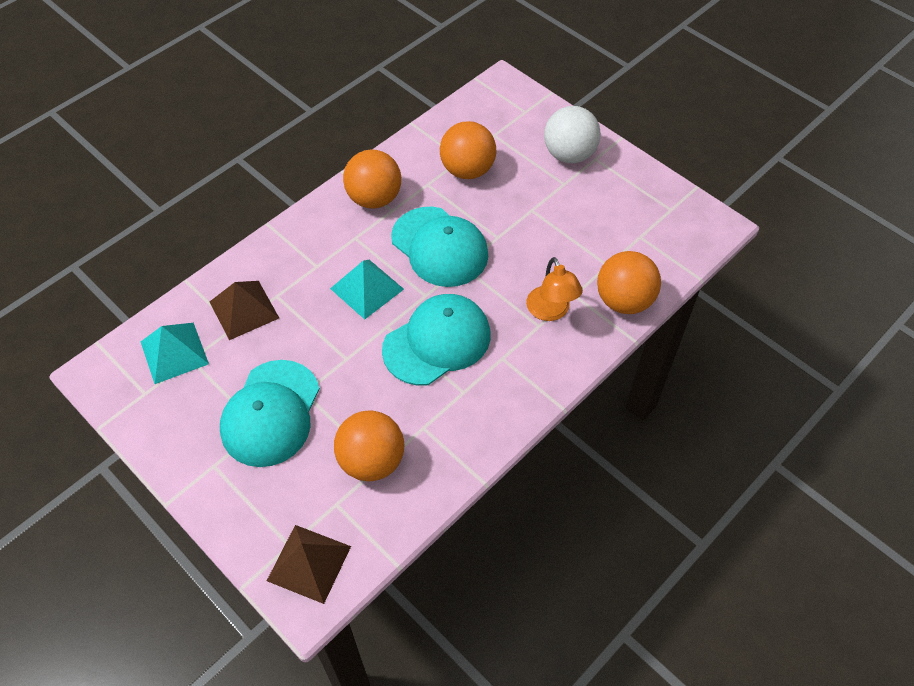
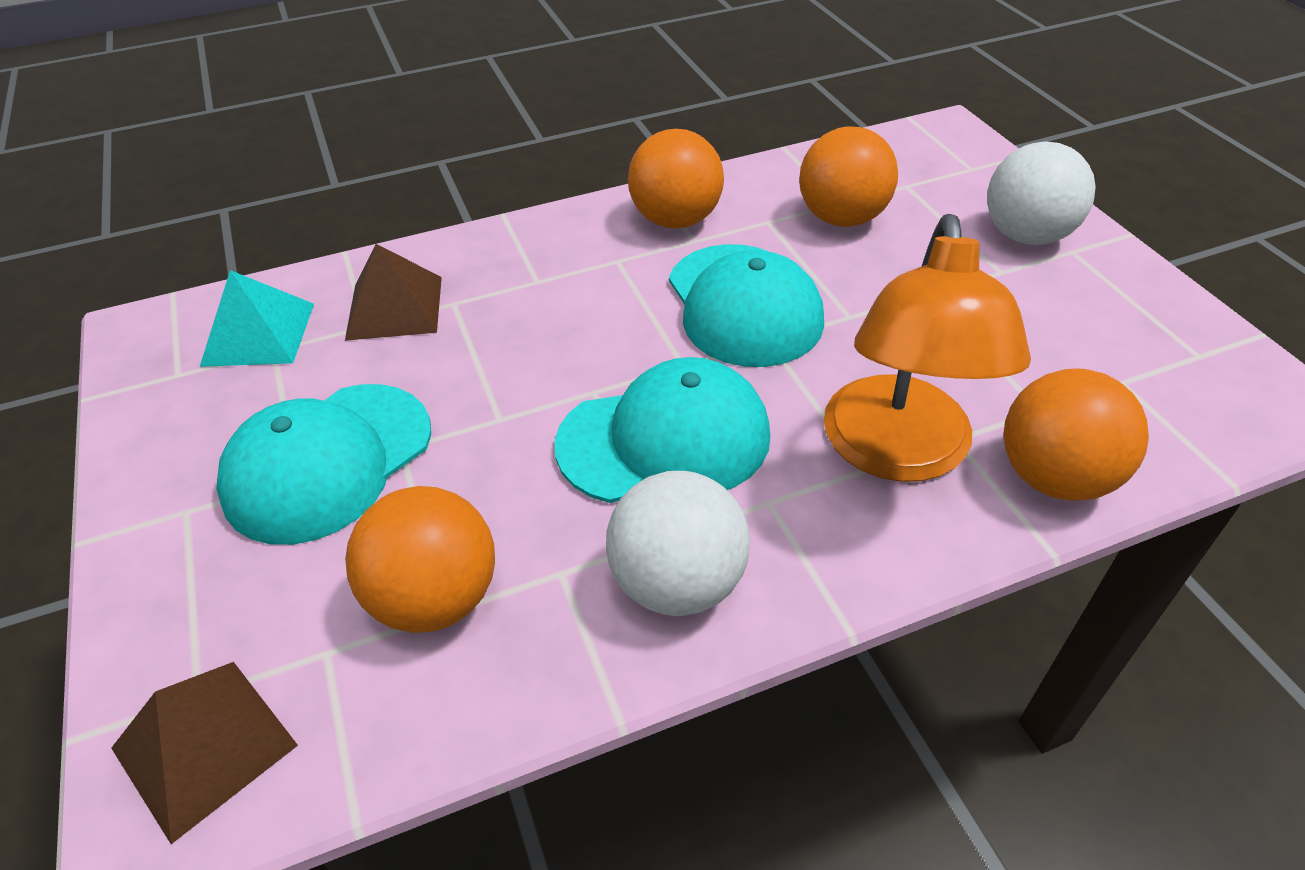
camera: 25 degrees right, 10 degrees down
turquoise pyramid [330,260,404,320] -> none
orange lamp [526,257,583,321] -> orange lamp [824,214,1031,482], size x1.74
none -> white ball [606,471,750,616]

